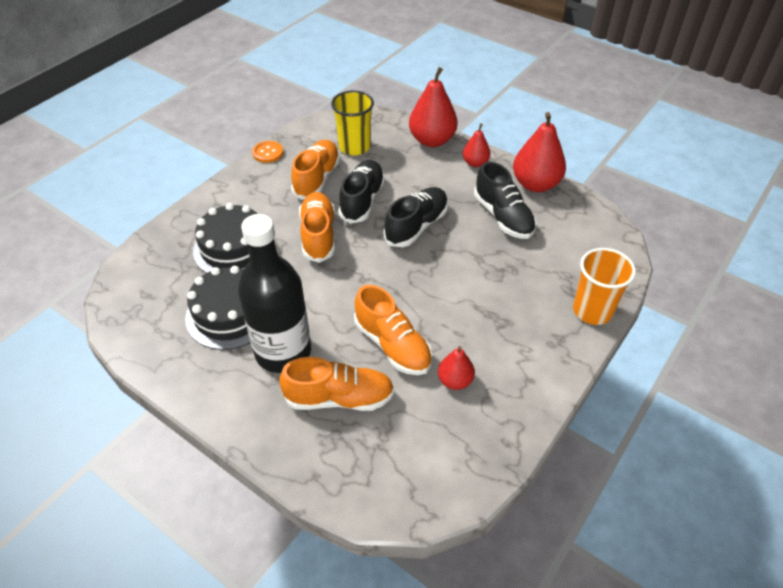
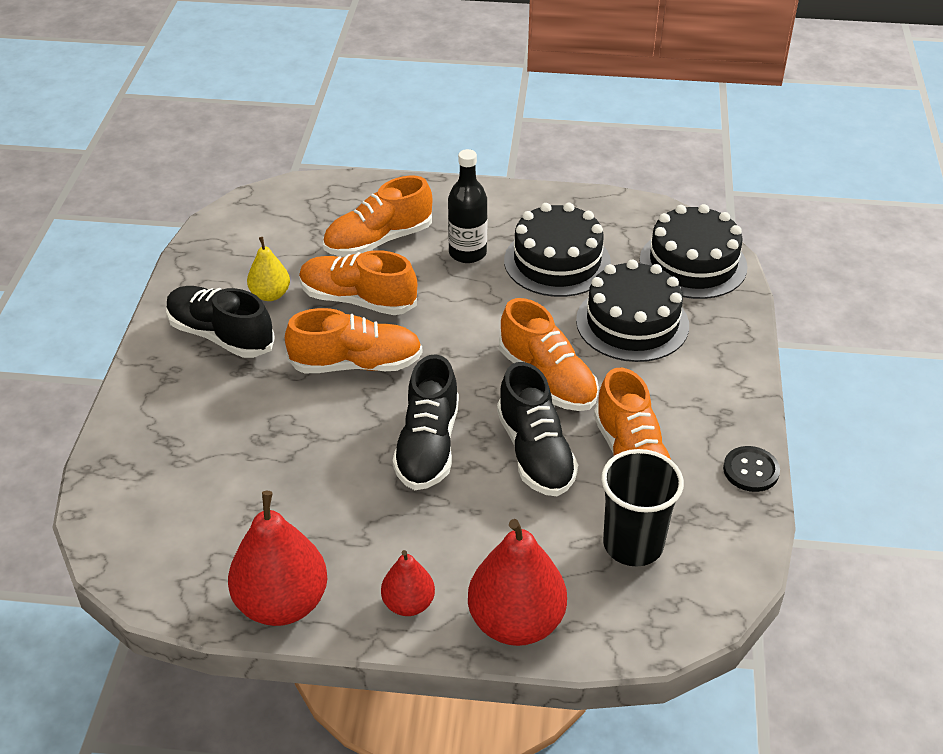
camera: 150 degrees right, 5 degrees down
black bottle [238,214,311,373] -> black bottle [448,149,488,263], size x0.58
orange button [252,141,283,163] -> black button [723,446,780,492]
yellow cup [331,91,374,155] -> black cup [601,449,684,567]
red pear [438,346,475,390] -> yellow pear [247,237,290,301]
black shoe [474,161,536,239] -> black shoe moved to [166,286,275,358]
orange cup [573,248,636,325] -> none
none -> orange shoe [285,308,422,373]
none -> black cake [639,204,748,299]

